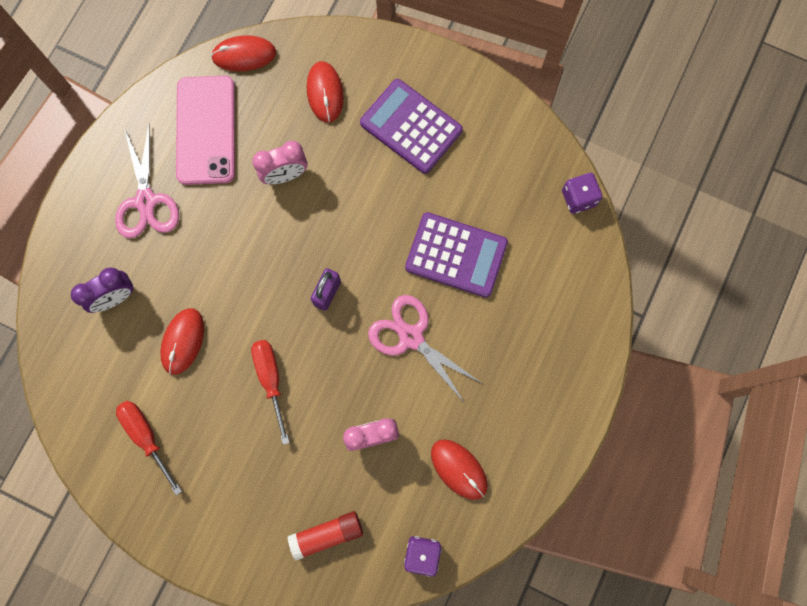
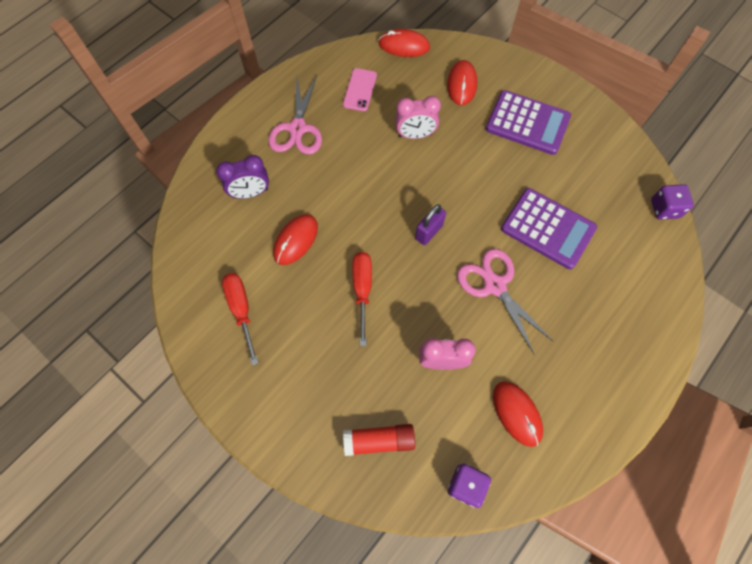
camera: 15 degrees right, 10 degrees down
pink phone [176,76,235,185] -> pink phone [343,68,377,111], size x0.53
purple calculator [360,79,463,174] -> purple calculator turned 150 degrees clockwise [486,90,571,155]

